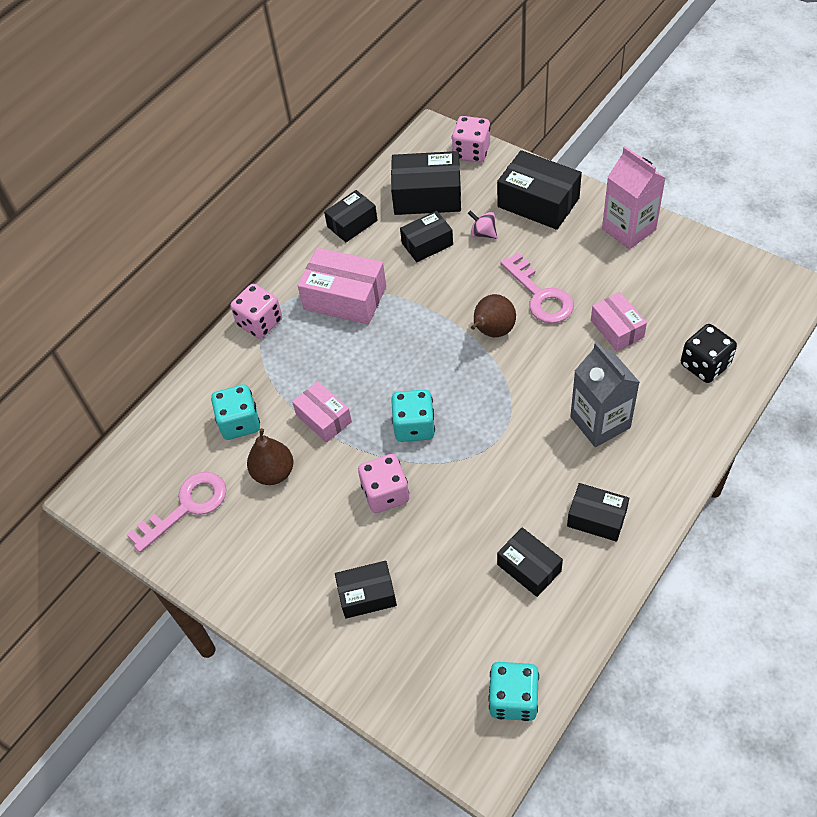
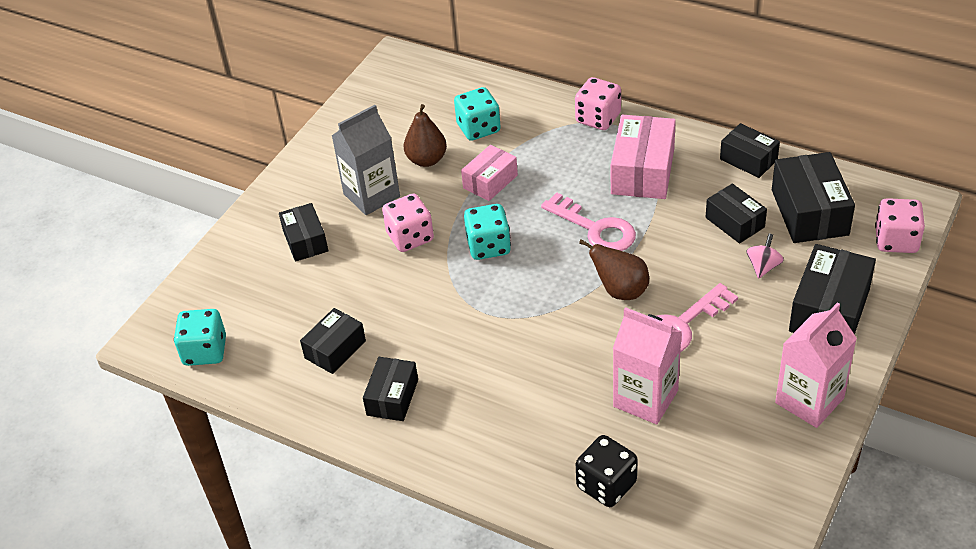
camera: 80 degrees right, 10 degrees down
pink key [126,472,226,553] -> pink key moved to [541,192,636,251]
grey carton [570,342,640,447] -> grey carton moved to [332,105,400,215]
pink box [591,292,647,351] -> pink carton [613,307,682,424]

